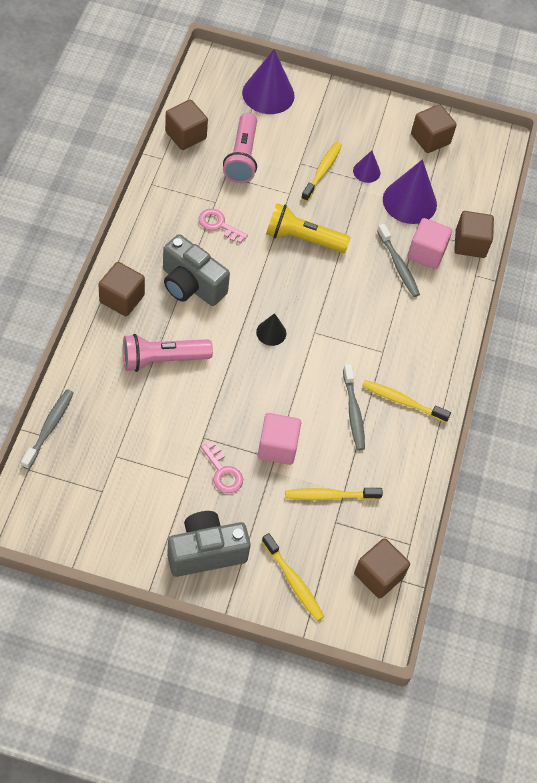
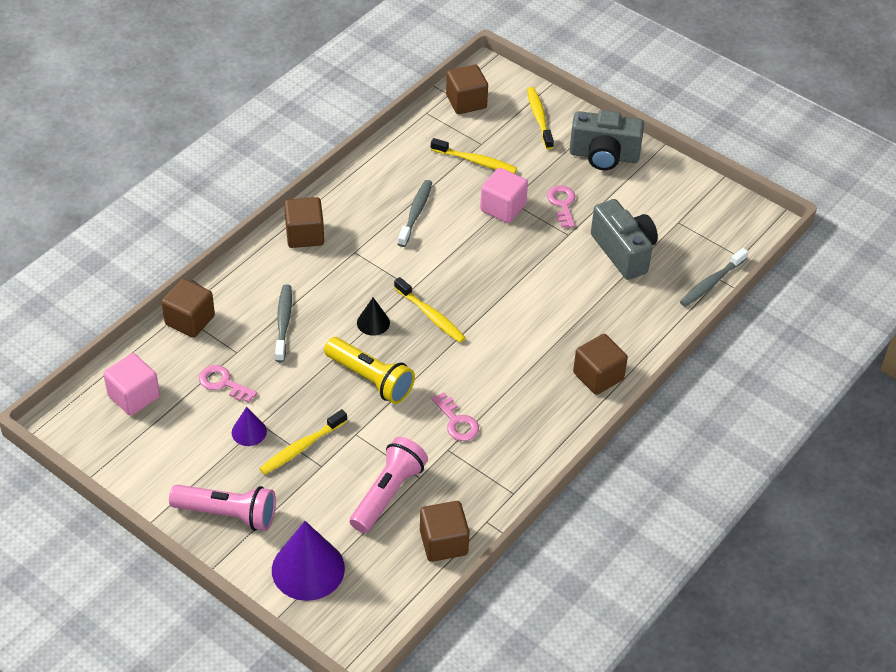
camera: 150 degrees left, 10 degrees down
pink flashlight [123,334,213,372] -> pink flashlight moved to [169,485,276,531]
grey camera [163,234,230,306] -> grey camera moved to [591,199,658,280]
black cone [256,313,286,346] -> black cone moved to [357,297,390,336]
yellow toothbrush [362,380,451,423] -> yellow toothbrush moved to [394,277,466,343]
purple cone [383,159,437,224] -> pink key [199,365,257,403]
pink cube [407,218,452,269] -> pink cube moved to [103,353,160,416]
brown cube [411,104,457,153] -> brown cube moved to [284,197,324,248]

